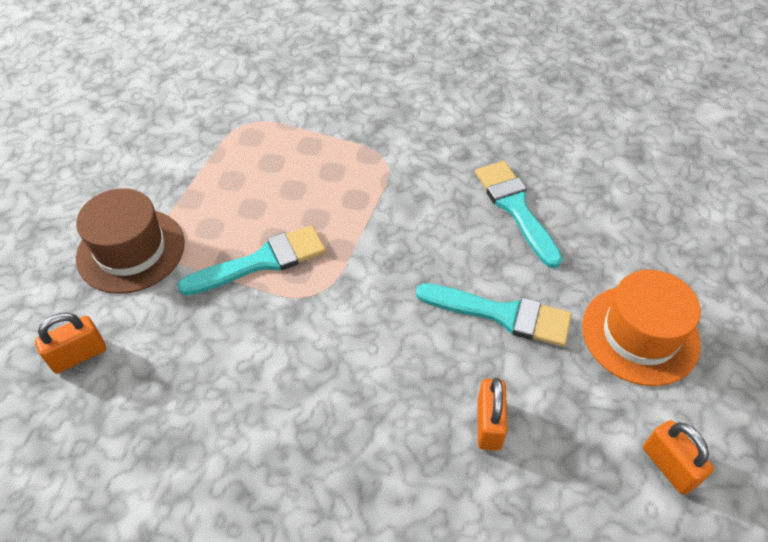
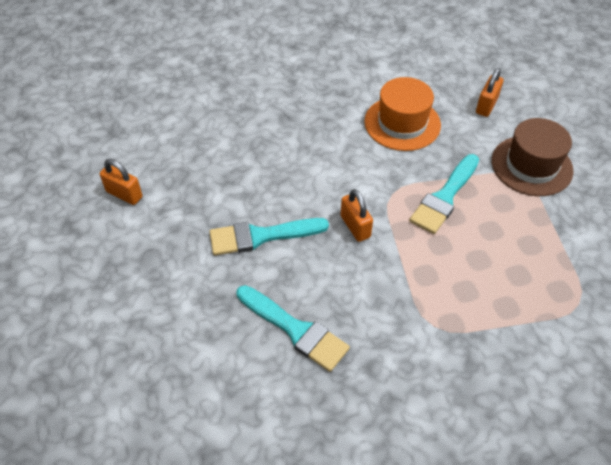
camera: 150 degrees right, 0 degrees up
orange padlock [477,378,507,451] -> orange padlock moved to [340,189,373,242]
orange hat [582,270,701,386] -> orange hat moved to [364,77,441,151]

